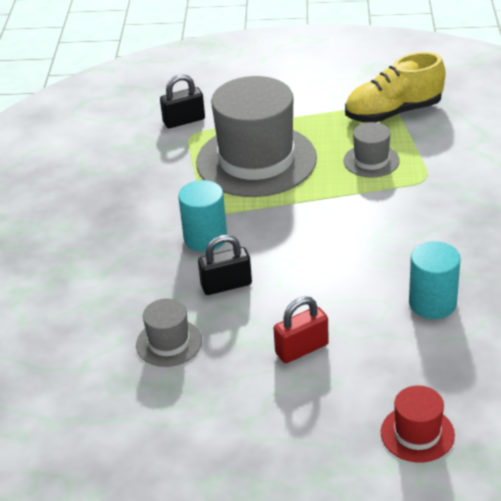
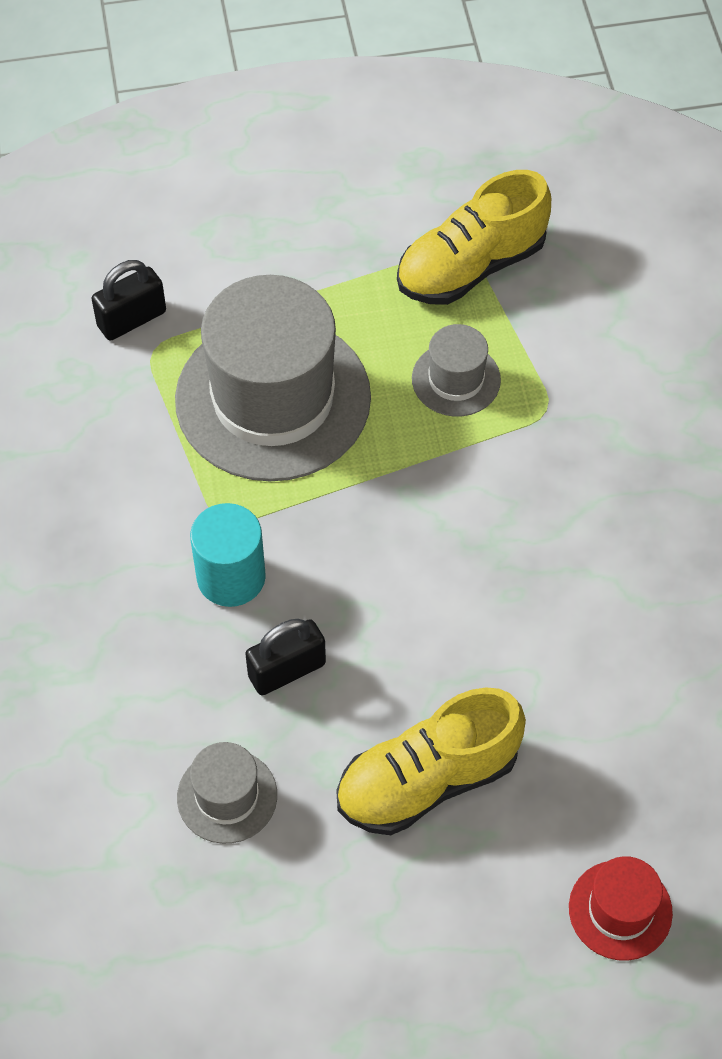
camera: 15 degrees left, 20 degrees up
red padlock [274,296,329,363] -> yellow shoe [336,687,526,835]
turquoise cylinder [409,241,461,319] -> none

